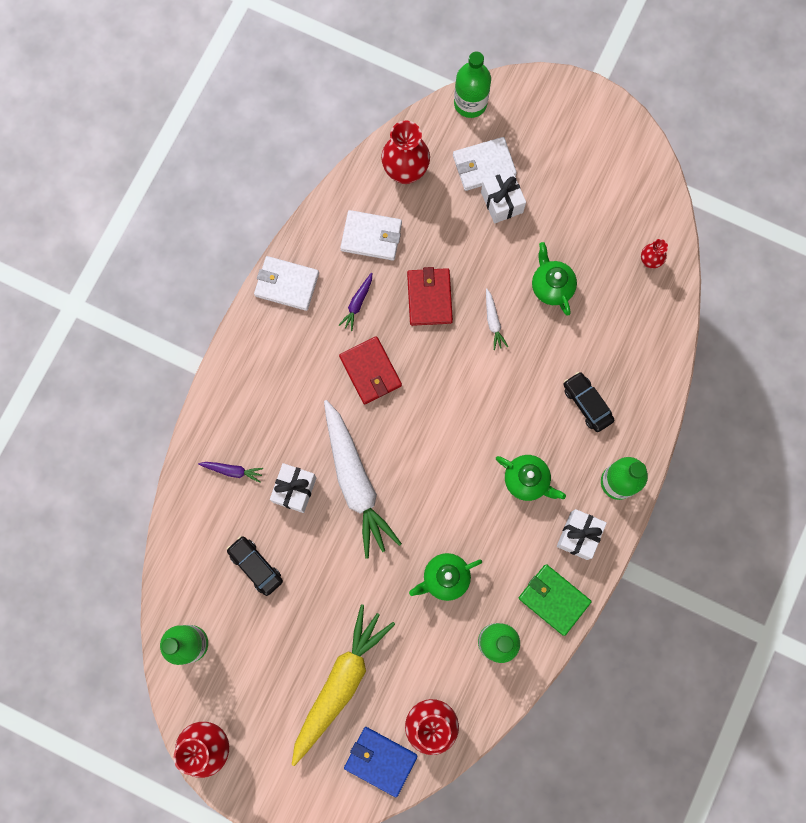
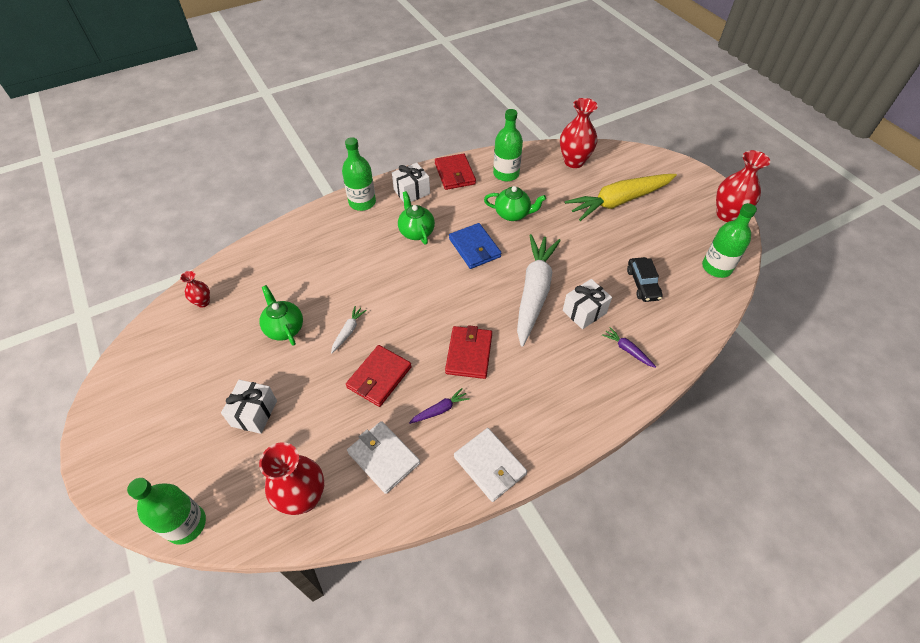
camera: 145 degrees left, 25 degrees down
blue wallet [344,727,417,797] -> blue wallet moved to [449,223,501,269]
white wallet [453,137,517,191] -> none
green wallet [519,564,592,636] -> red wallet [435,153,476,190]
green teapot [532,242,577,315] -> green teapot turned 135 degrees clockwise [260,285,303,346]
black car [563,372,614,432] -> none

